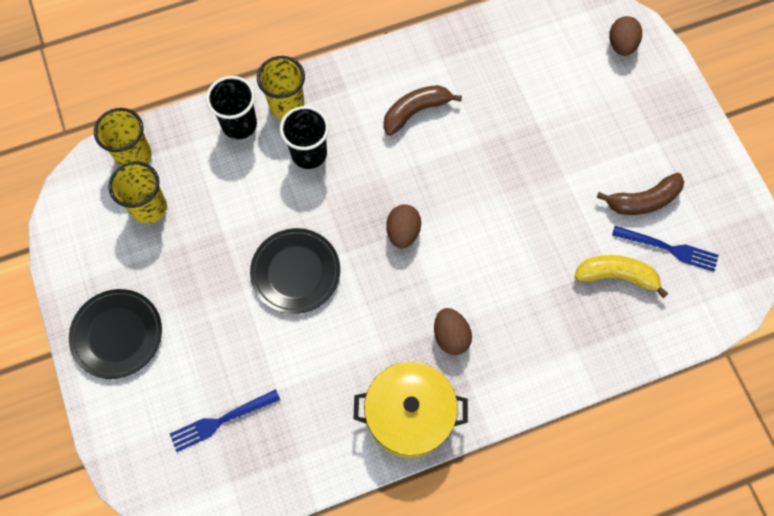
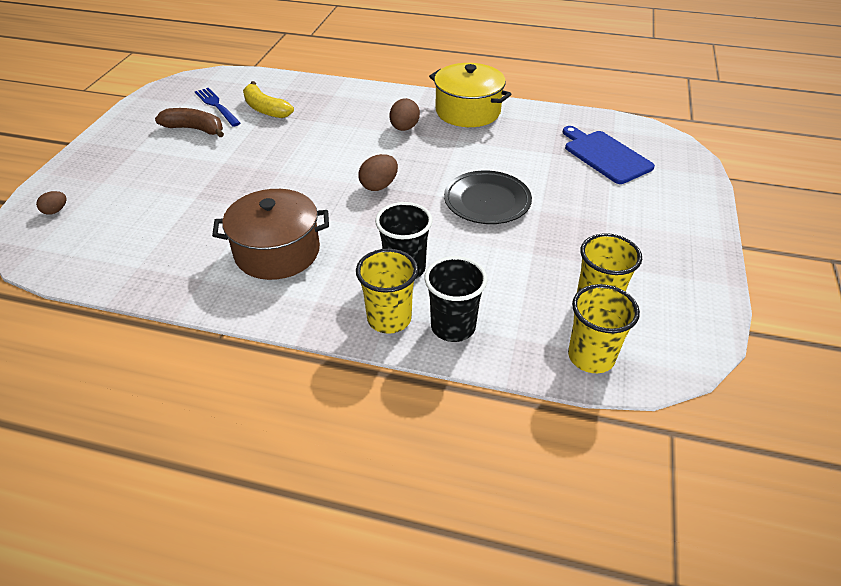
camera: 145 degrees left, 25 degrees down
black plate [69,289,162,379] -> none
blue fork [170,389,280,452] -> blue cutting board [563,126,655,184]
brown banana [383,85,462,136] -> brown pot [212,189,329,280]
brown egg [609,16,642,56] -> brown egg [36,191,67,215], size x0.61

